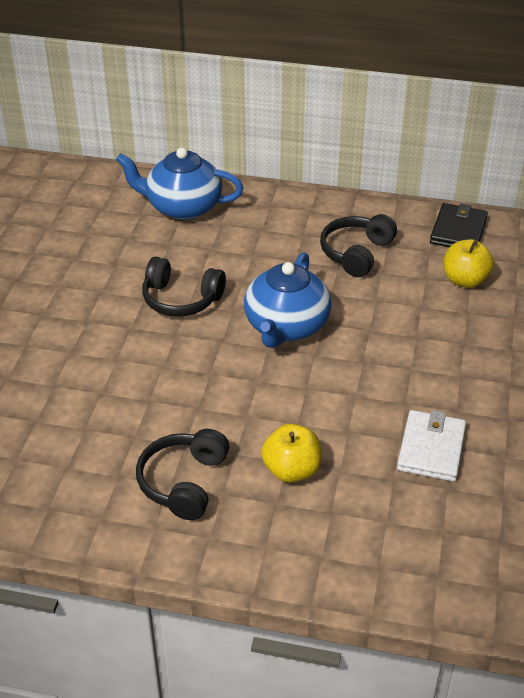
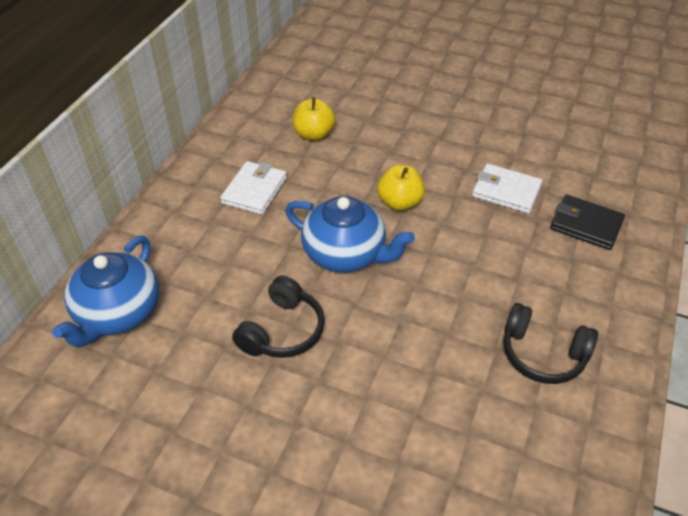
camera: 80 degrees left, 5 degrees up
yellow apple [261,424,321,482] -> yellow apple moved to [377,165,425,211]
black headphones [320,214,397,277] -> white wallet [220,161,287,215]
black wallet [430,203,488,247] -> black wallet moved to [550,194,625,250]

